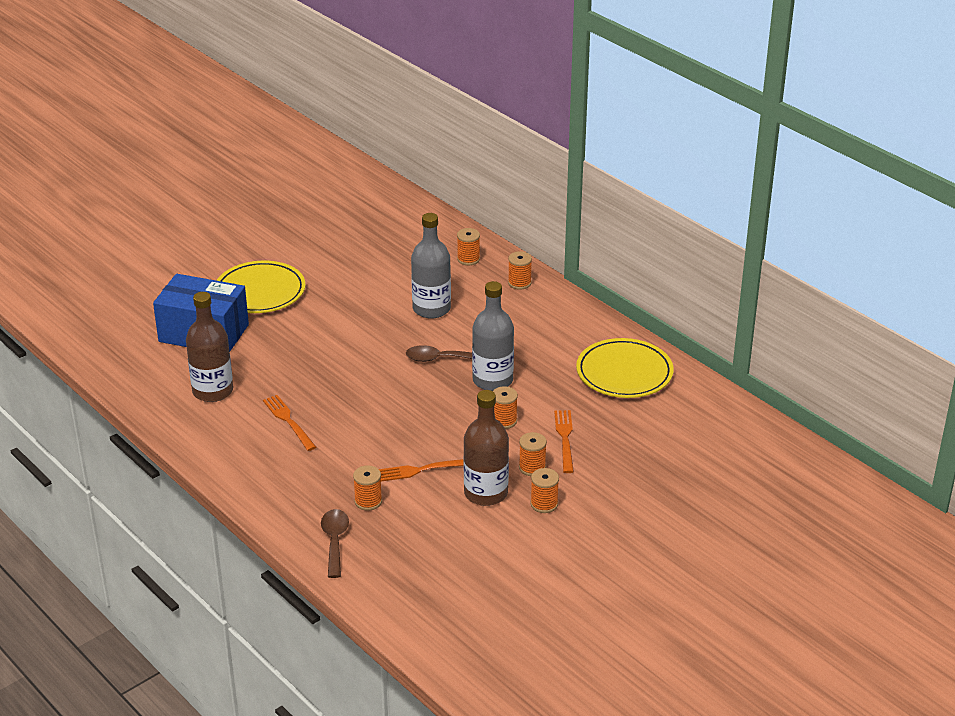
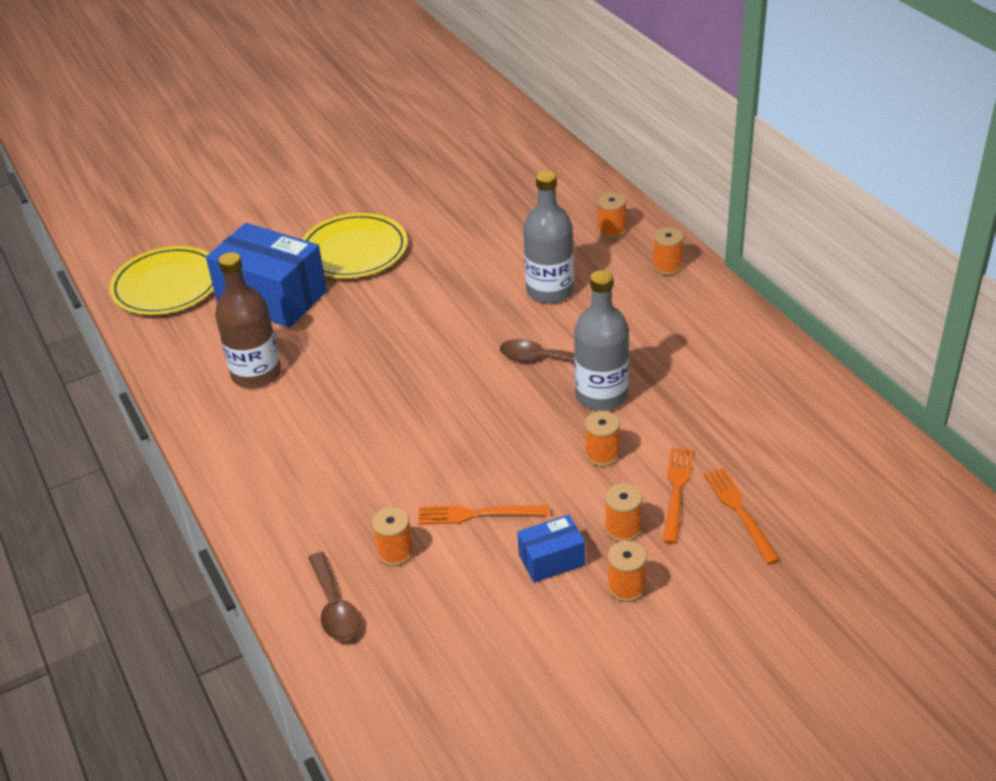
camera: 15 degrees right, 5 degrees up
orange fork [263,395,316,451] -> orange fork moved to [704,468,780,564]
brown spoon [321,509,349,578] -> brown spoon turned 150 degrees clockwise [308,552,361,641]
brown bottle [464,390,509,506] -> blue box [517,515,585,583]
yellow plate [576,338,674,398] -> yellow plate moved to [109,246,214,315]

